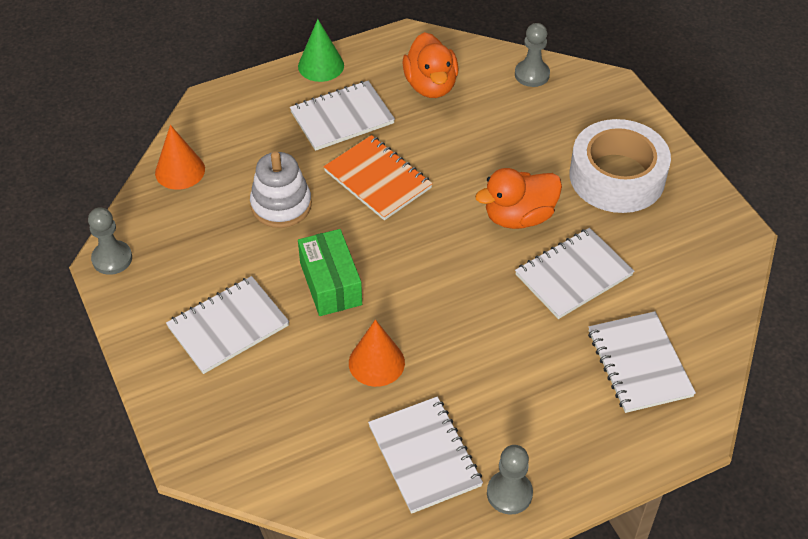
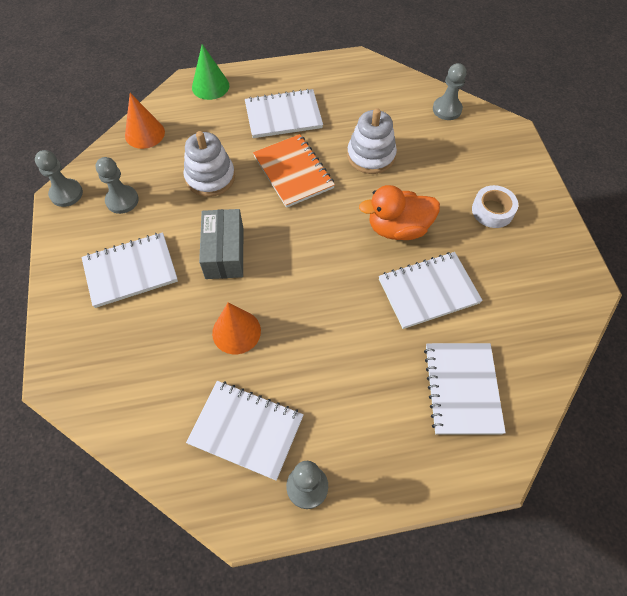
camera: 15 degrees right, 10 degrees up
green cone [298,19,344,82] -> green cone moved to [192,44,229,100]
green box [298,229,362,316] -> grey box [199,209,243,279]
white notebook [368,397,483,514] -> white notebook turned 60 degrees counterclockwise [186,381,304,481]
orange duck [402,32,458,98] -> none
white tape [570,119,671,213] -> white tape [472,185,518,228], size x0.50
none -> grey pawn [96,157,139,214]
none -> white stacking toy [347,108,397,174]

